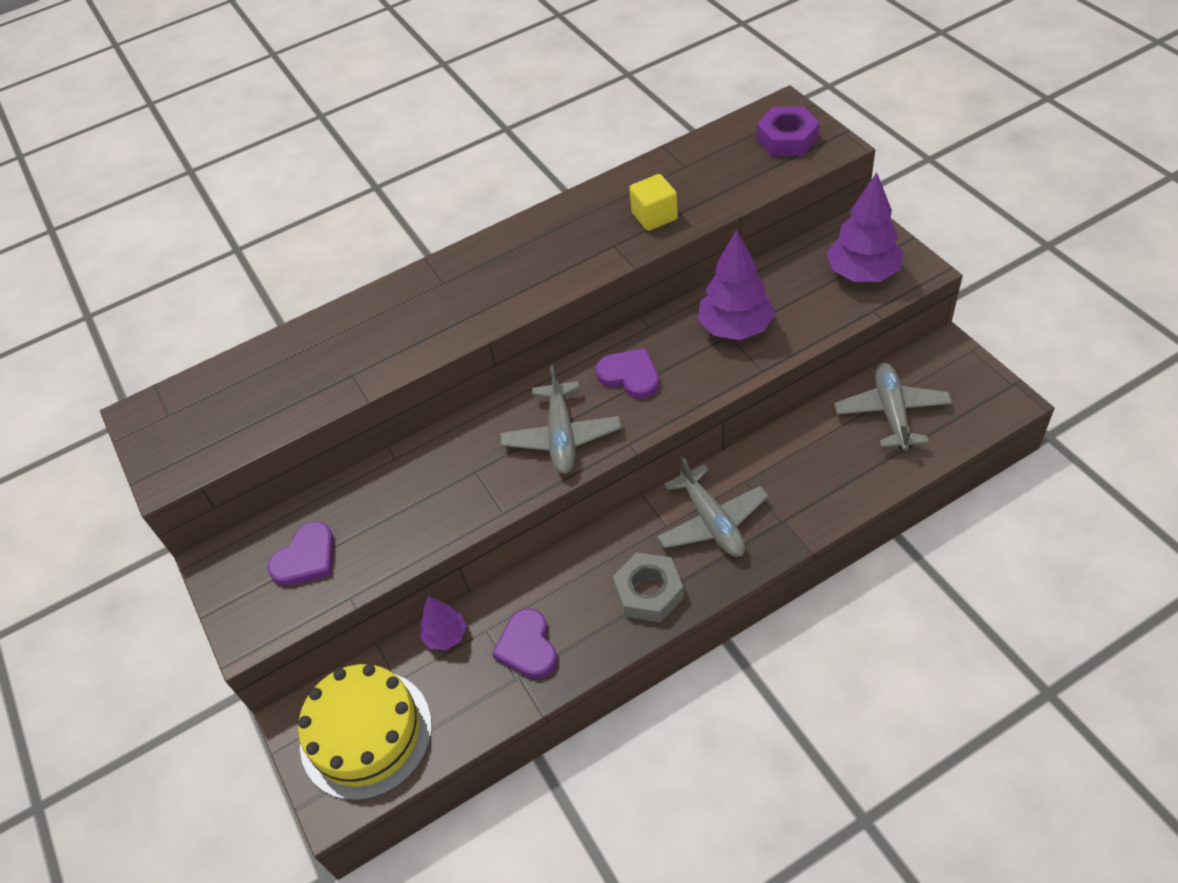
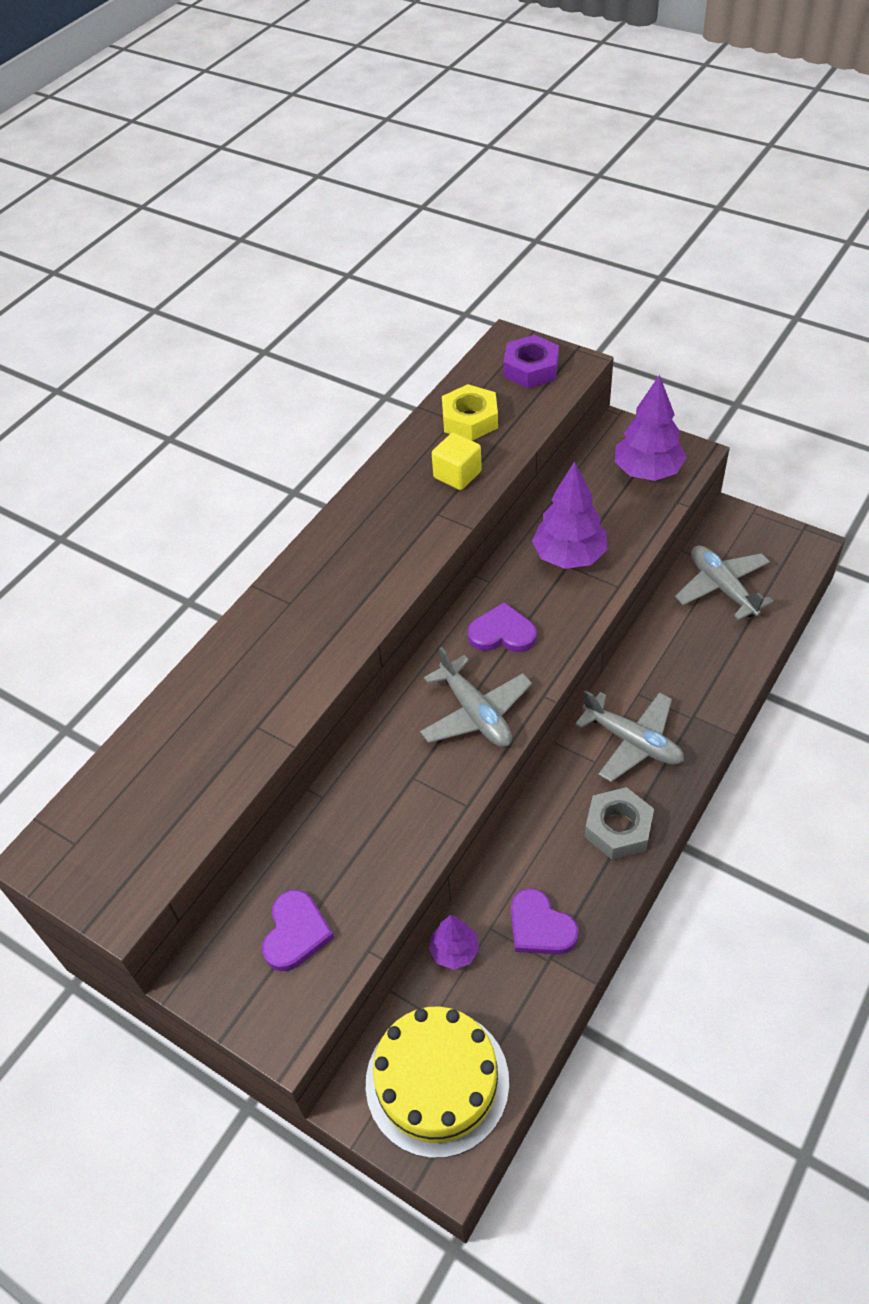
camera: 30 degrees left, 0 degrees up
none -> yellow nut [442,384,498,441]

